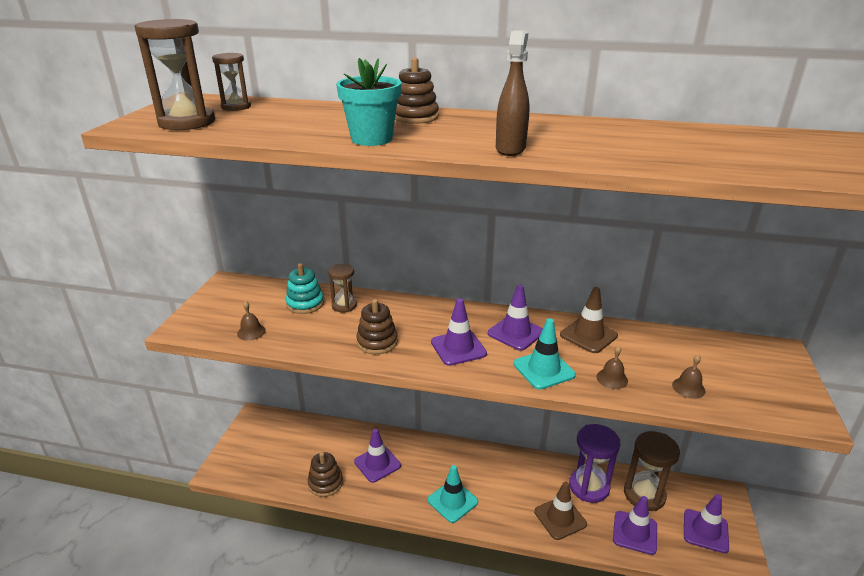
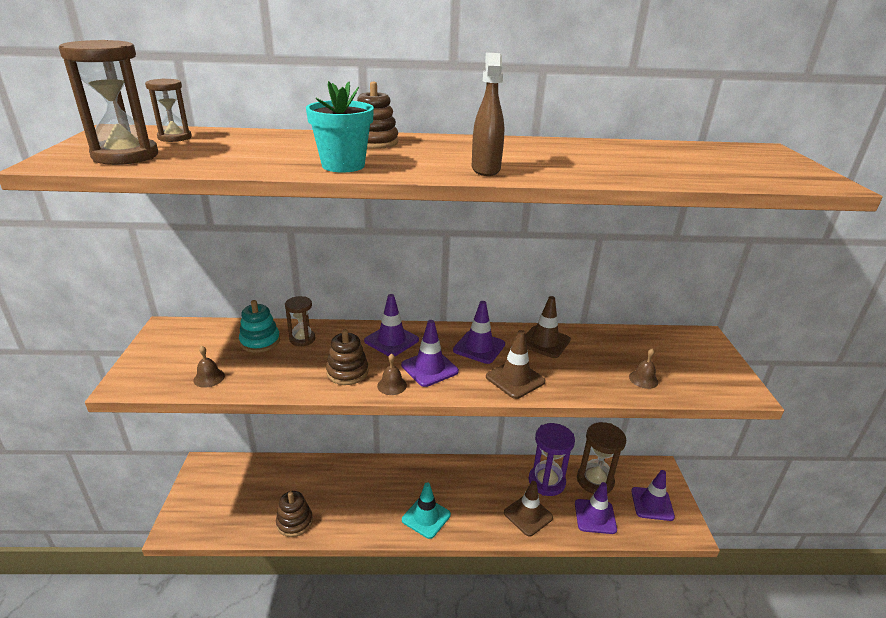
camera: 15 degrees left, 0 degrees up
purple traffic cone [354,429,401,483] -> purple traffic cone moved to [364,294,419,356]
turquoise traffic cone [513,318,576,390] -> brown traffic cone [486,330,545,399]
brown bell [596,346,628,389] -> brown bell moved to [377,353,407,395]

